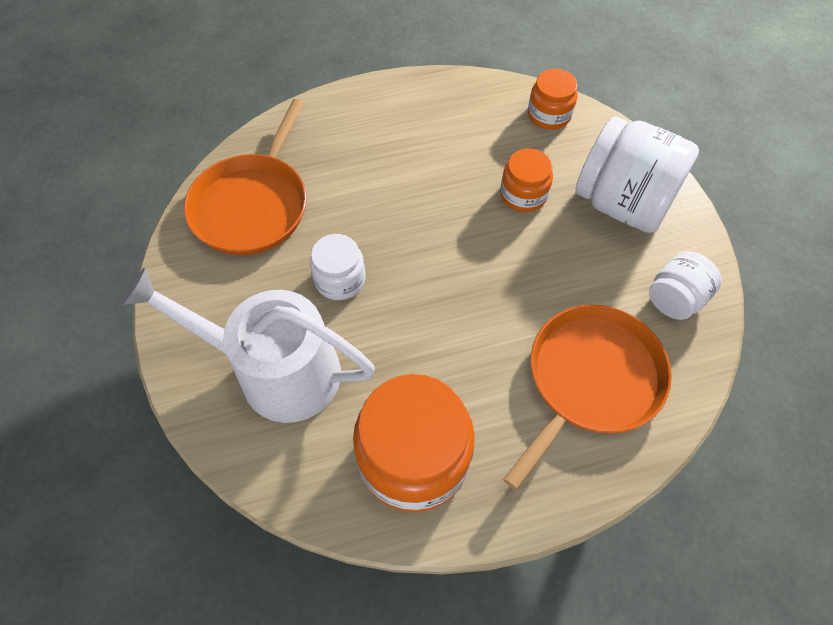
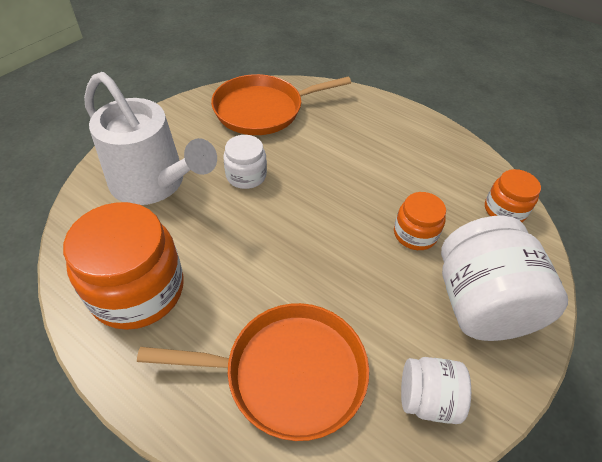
camera: 50 degrees right, 10 degrees down
white watering can [121,268,375,423] -> white watering can turned 150 degrees clockwise [84,72,217,205]

